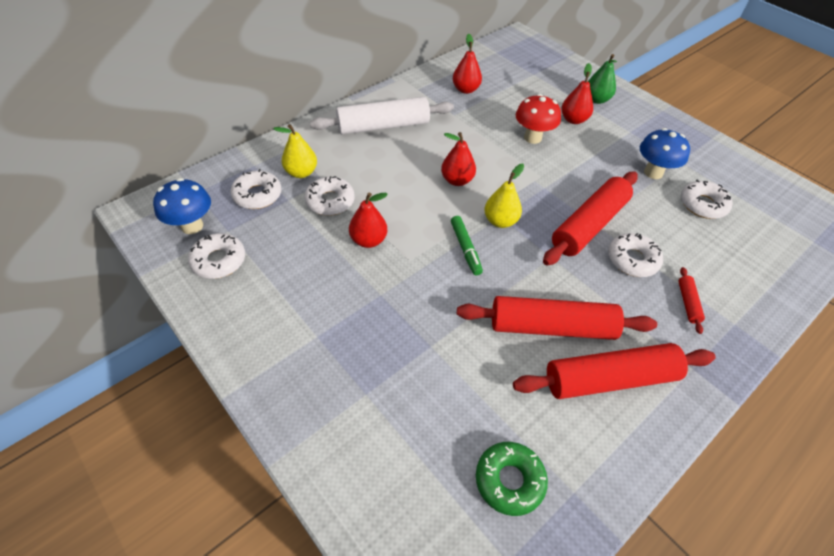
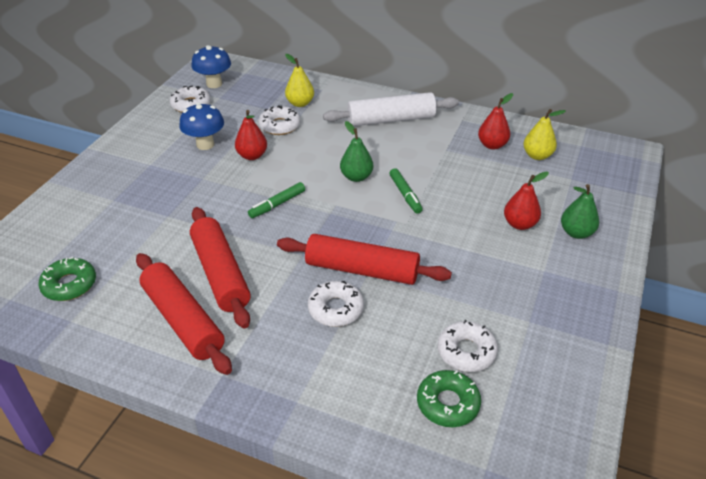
camera: 65 degrees right, 10 degrees down
white donut [230,169,281,209] -> none
white rolling pin [310,97,454,134] -> white rolling pin turned 60 degrees counterclockwise [323,92,459,126]
red pear [441,132,476,186] -> green pear [340,121,373,182]
yellow pear [484,164,524,228] -> yellow pear moved to [523,109,566,160]
red mushroom [516,94,561,144] -> none
blue mushroom [640,128,690,179] -> blue mushroom moved to [179,103,224,150]
red rolling pin [678,267,705,334] -> none
none -> green marker [389,168,423,214]
none -> green donut [417,370,481,427]

